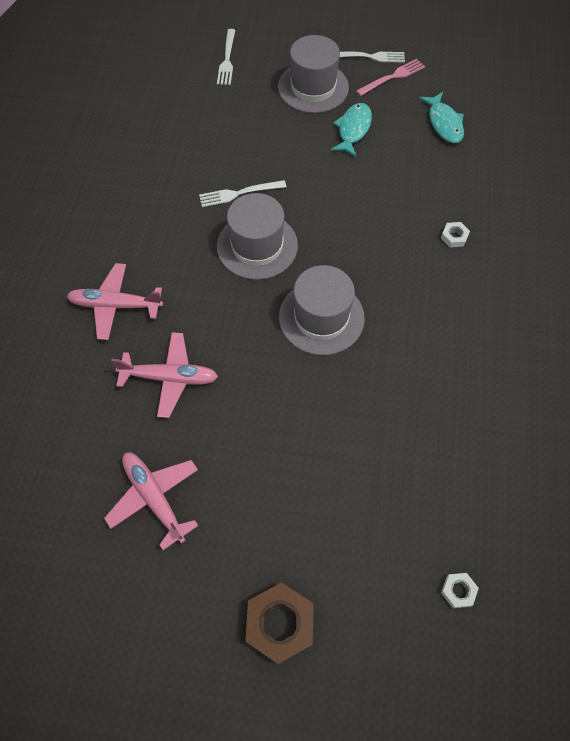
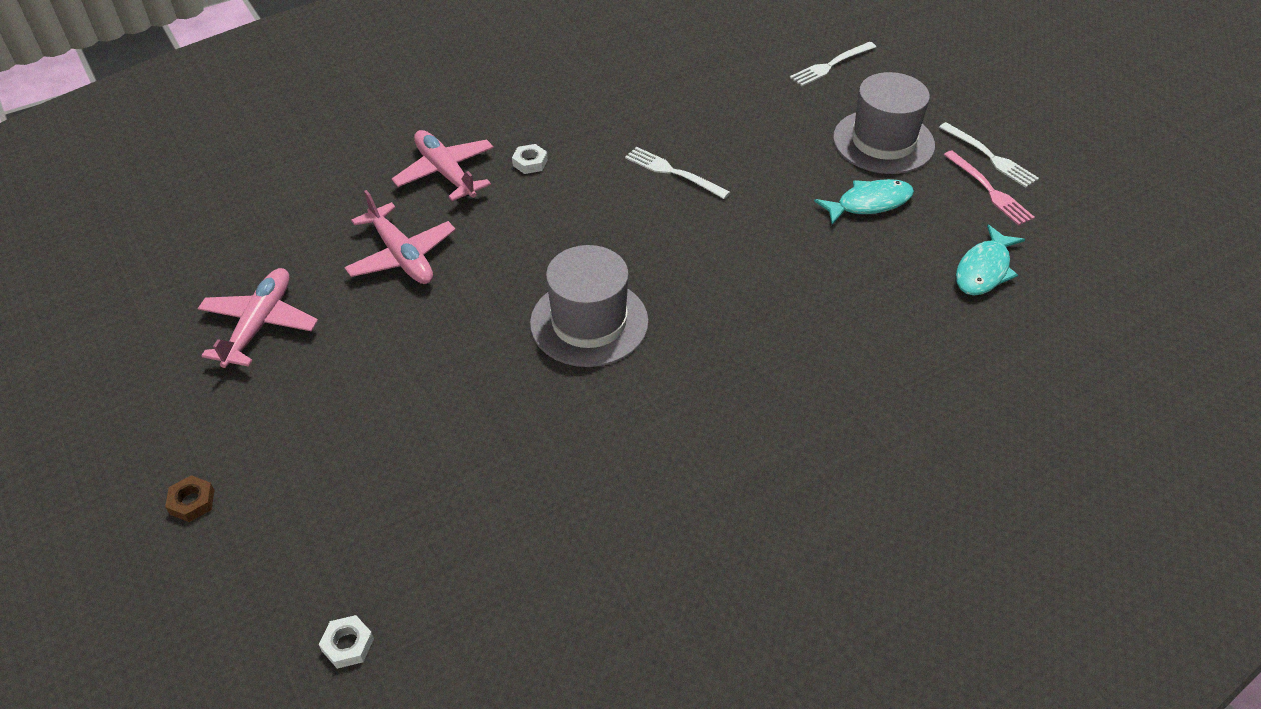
camera: 50 degrees right, 15 degrees down
grey hat [217,193,298,280] -> none
brown nut [245,582,314,665] -> brown nut [165,475,214,522], size x0.49
pink fork [356,59,425,96] -> pink fork turned 45 degrees clockwise [944,150,1035,226]
white nut [441,222,470,247] -> white nut moved to [512,144,548,174]

